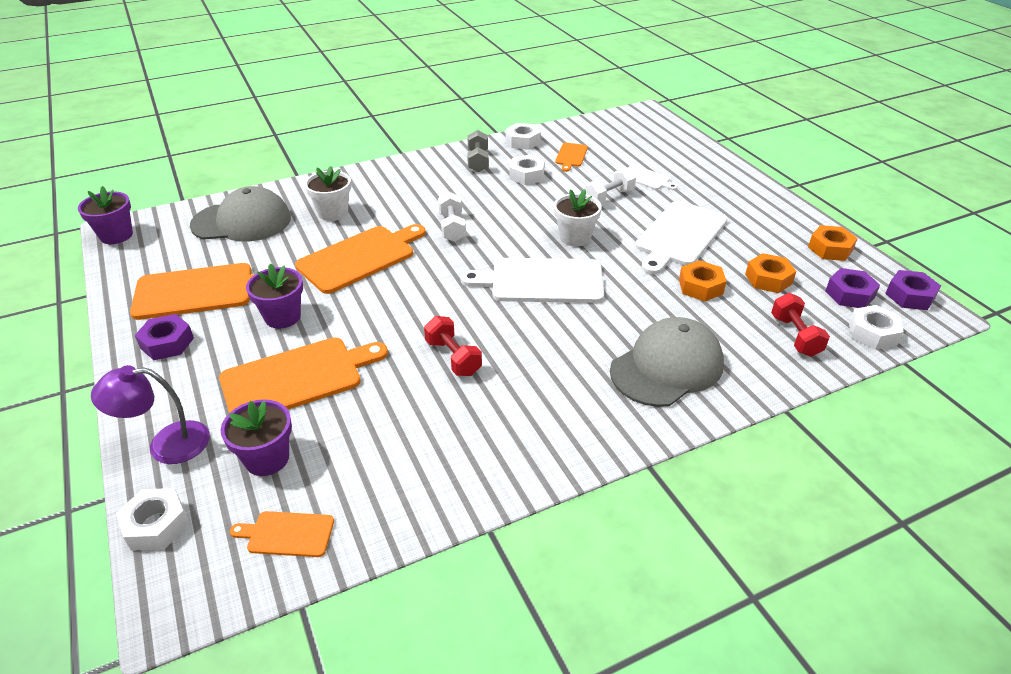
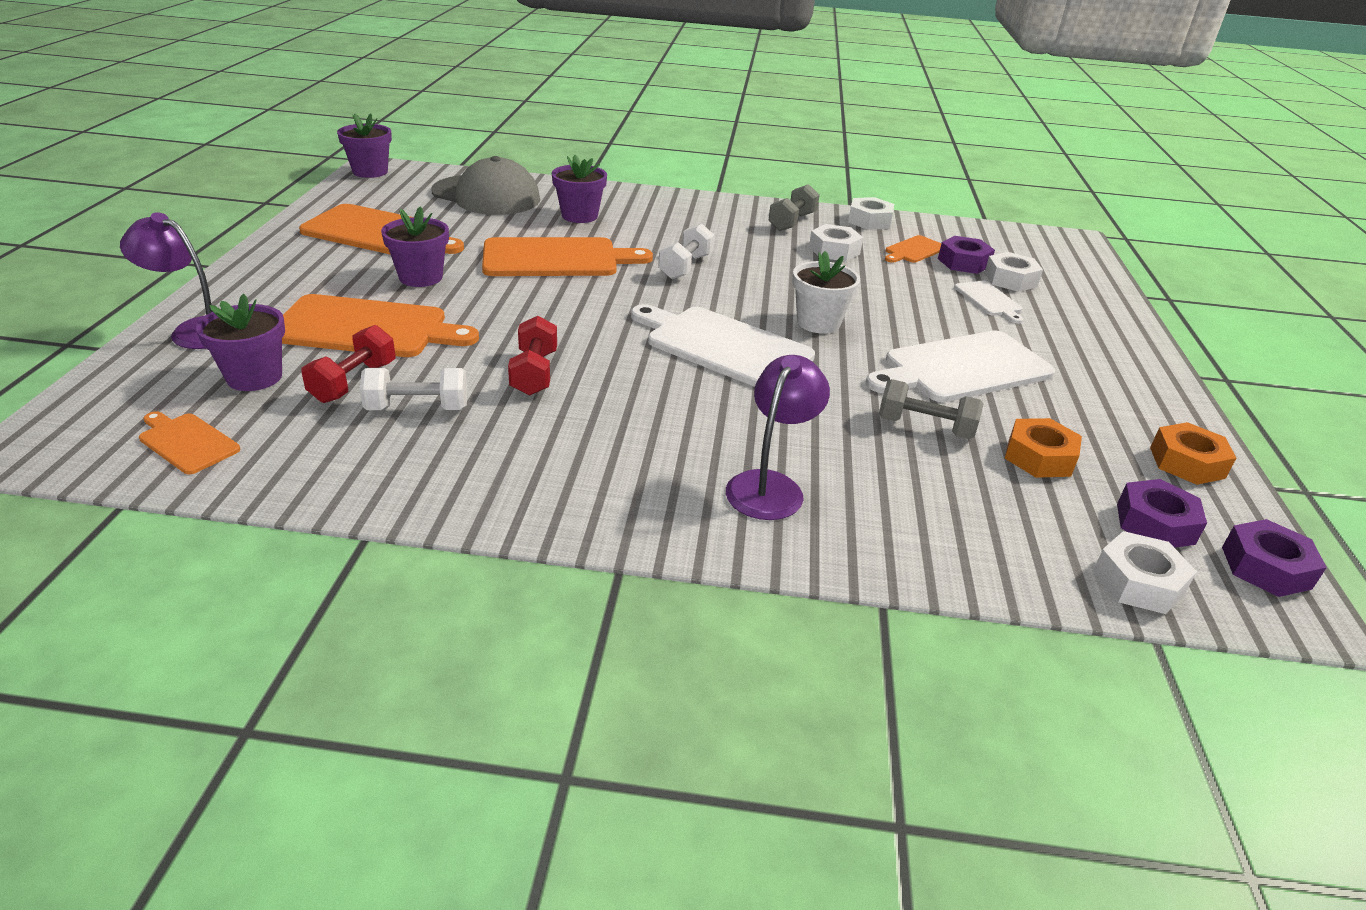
camera: 30 degrees right, 5 degrees down
white nut [116,488,189,551] -> white nut moved to [984,252,1043,292]
purple nut [135,314,194,360] -> purple nut moved to [938,236,995,274]
white flower pot [304,166,351,221] -> purple flower pot [552,155,607,223]
white dumbbell [585,168,636,204] -> white dumbbell moved to [360,368,467,410]
grey cap [610,317,724,407] -> purple lamp [726,355,830,520]
orange nut [679,260,727,301] -> grey dumbbell [879,379,984,439]
red dumbbell [771,293,830,357] -> red dumbbell moved to [301,325,396,403]

